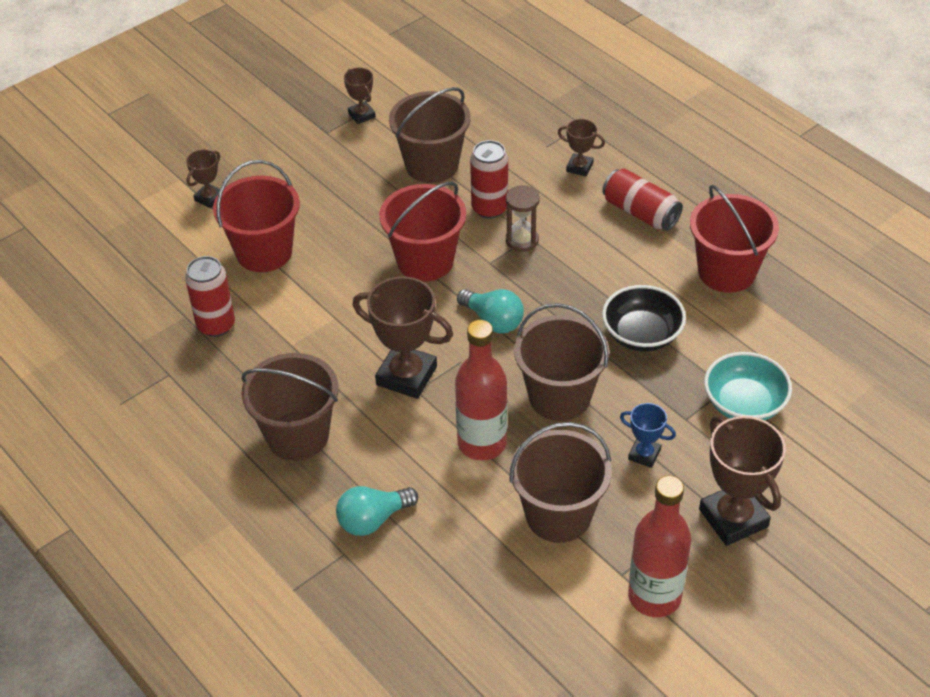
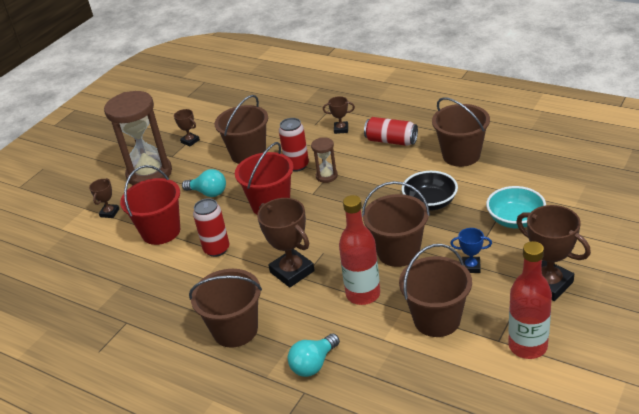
camera: 15 degrees left, 10 degrees down
red can [185,256,235,337] -> red can moved to [193,198,229,257]
brown trophy [353,276,453,399] -> brown trophy turned 45 degrees clockwise [257,198,315,287]
turquoise light bulb [457,289,524,333] -> turquoise light bulb moved to [182,169,226,197]
red bucket [690,185,779,293] -> brown bucket [432,97,490,167]
none -> brown hourglass [104,91,172,186]

